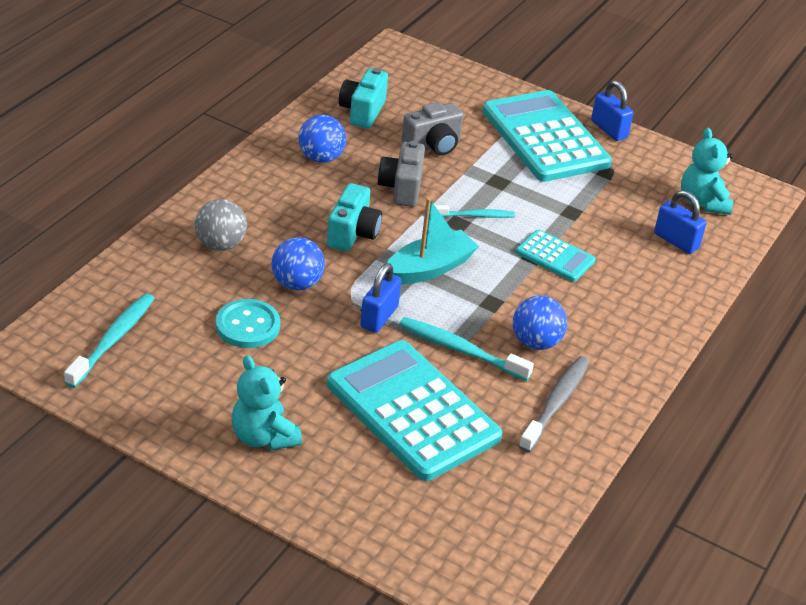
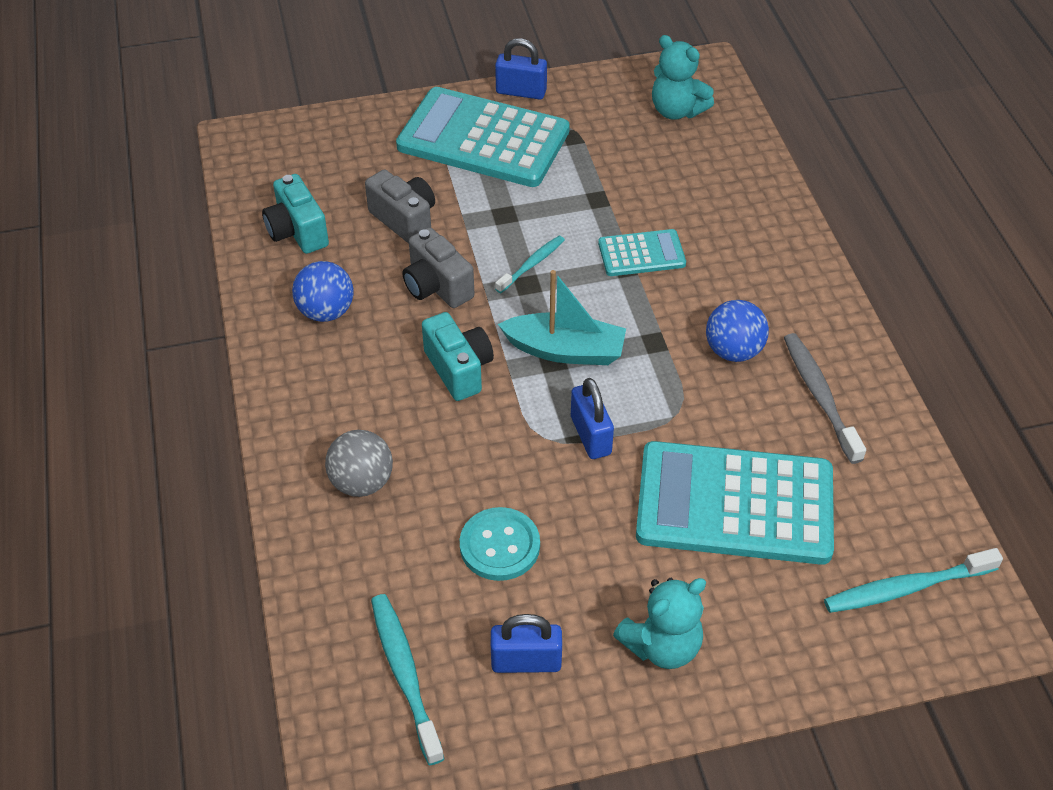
camera: 40 degrees left, 10 degrees up
turquoise teddy bear [232,355,302,450] -> turquoise teddy bear turned 45 degrees counterclockwise [613,578,706,669]
blue ball [272,237,325,290] -> none
turquoise boat [386,197,479,285] -> turquoise boat turned 90 degrees clockwise [498,270,626,365]
turquoise toothbrush [399,317,534,381] -> turquoise toothbrush moved to [824,548,1003,613]
grey camera [401,102,463,155] -> grey camera turned 60 degrees counterclockwise [365,169,435,244]
blue padlock [654,191,706,254] -> blue padlock moved to [491,614,562,673]

